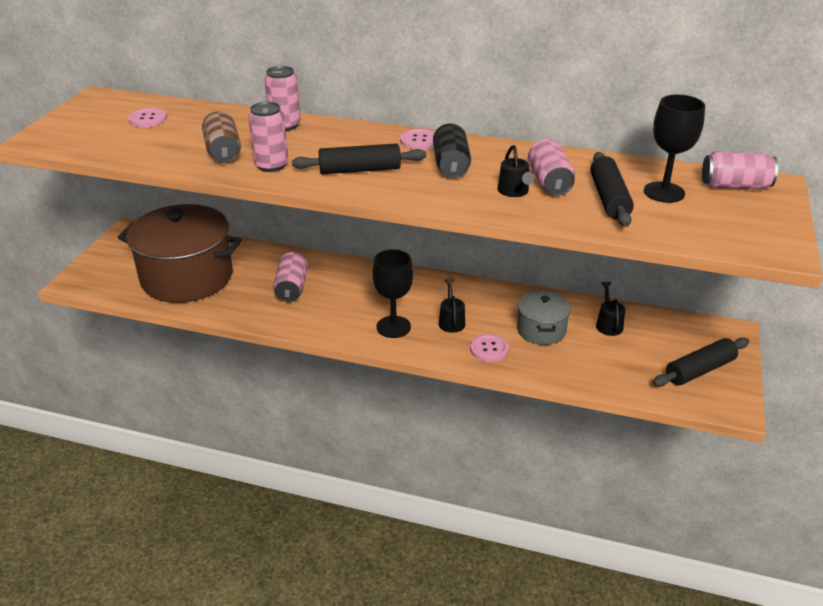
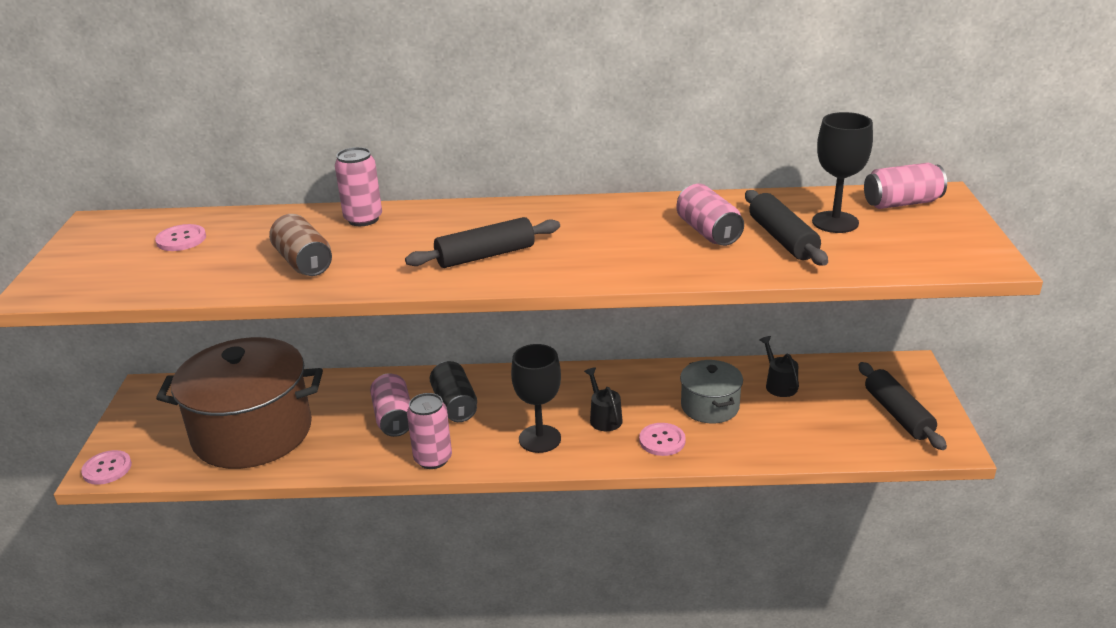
camera: 15 degrees left, 5 degrees down
pink can [248,102,288,172] -> pink can moved to [407,393,452,469]
pink button [400,129,435,150] -> pink button moved to [81,450,132,485]
black can [433,124,471,178] -> black can moved to [430,361,477,422]
black watering can [497,145,535,197] -> none
black rolling pin [653,337,749,387] -> black rolling pin turned 60 degrees counterclockwise [858,362,947,450]

